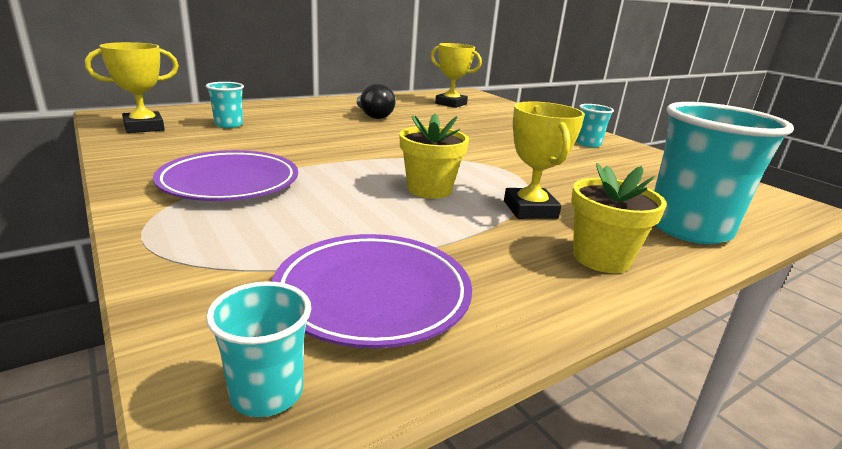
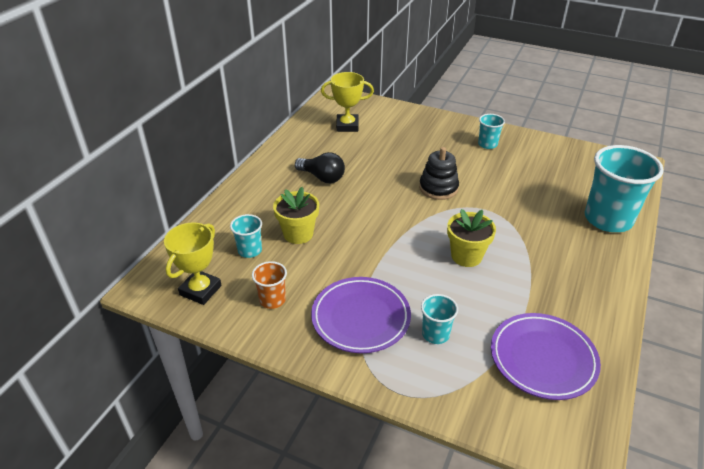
camera: 30 degrees left, 15 degrees up
turquoise cup [206,281,311,417] -> turquoise cup moved to [421,294,458,344]
yellow trophy [504,102,585,219] -> none
yellow flower pot [571,163,667,273] -> yellow flower pot moved to [273,187,319,244]
none -> orange cup [252,261,287,309]
none -> black stacking toy [419,147,459,200]

